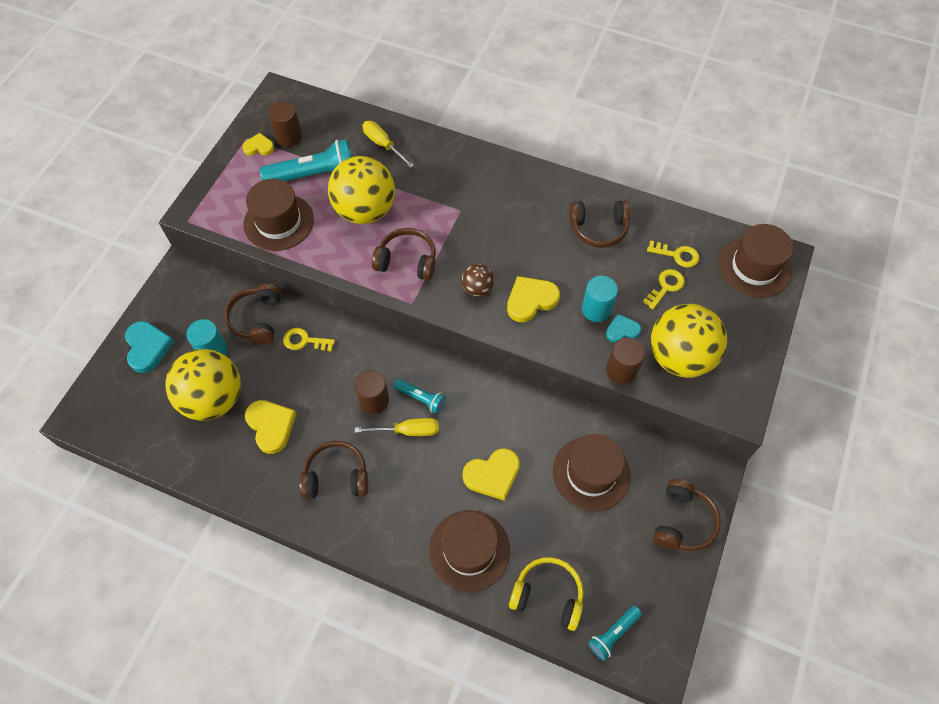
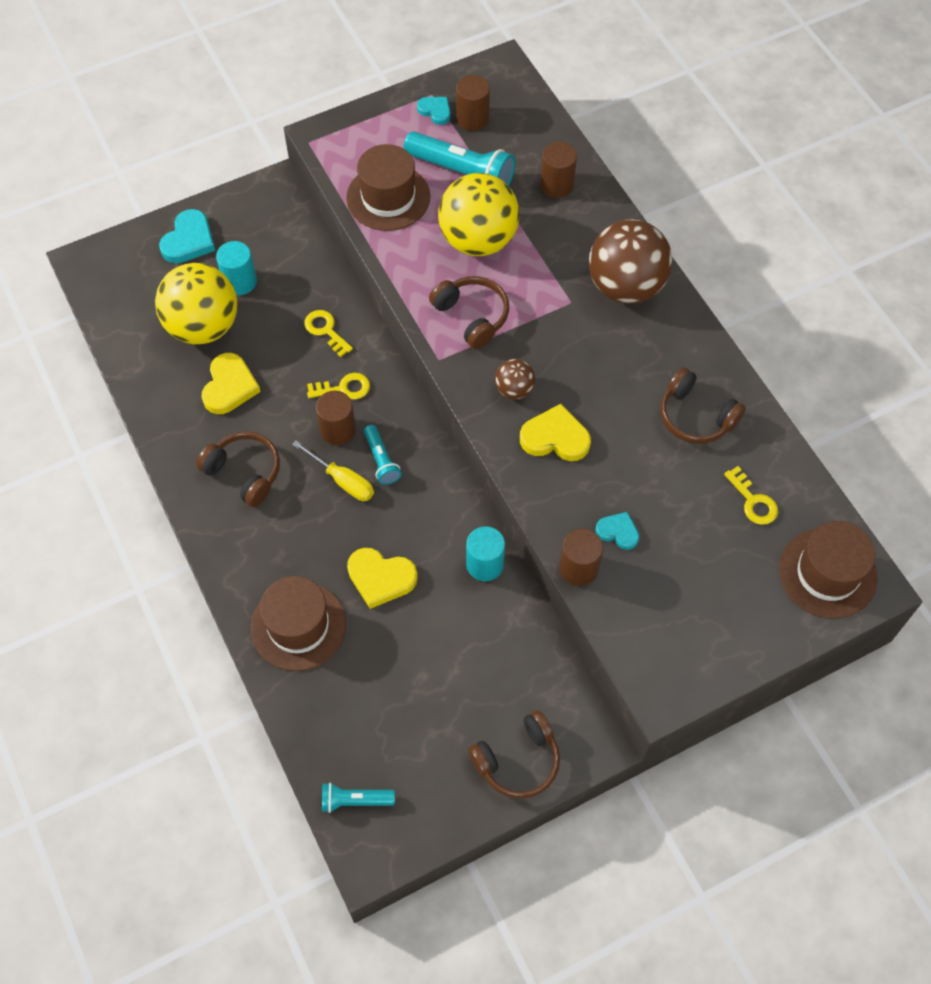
camera: 40 degrees right, 0 degrees up
brown headphones [224,283,281,344] -> none
yellow heart [242,133,274,156] -> turquoise heart [417,97,451,125]
yellow screwdriver [362,121,414,168] -> brown cylinder [540,142,577,198]
yellow headphones [509,557,584,631] -> none
brown hat [553,434,630,511] -> none
turquoise cylinder [582,276,618,322] -> turquoise cylinder moved to [466,526,505,581]
yellow key [643,269,685,309] -> yellow key moved to [307,373,370,399]
yellow ball [651,304,727,378] -> none
none -> brown ball [589,219,672,304]

